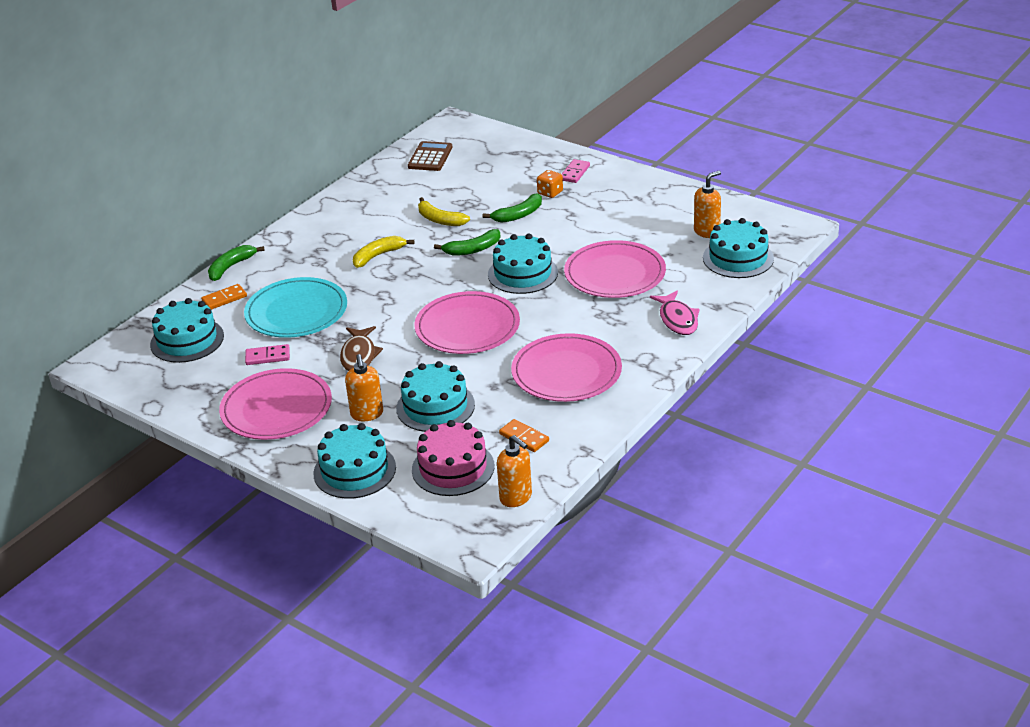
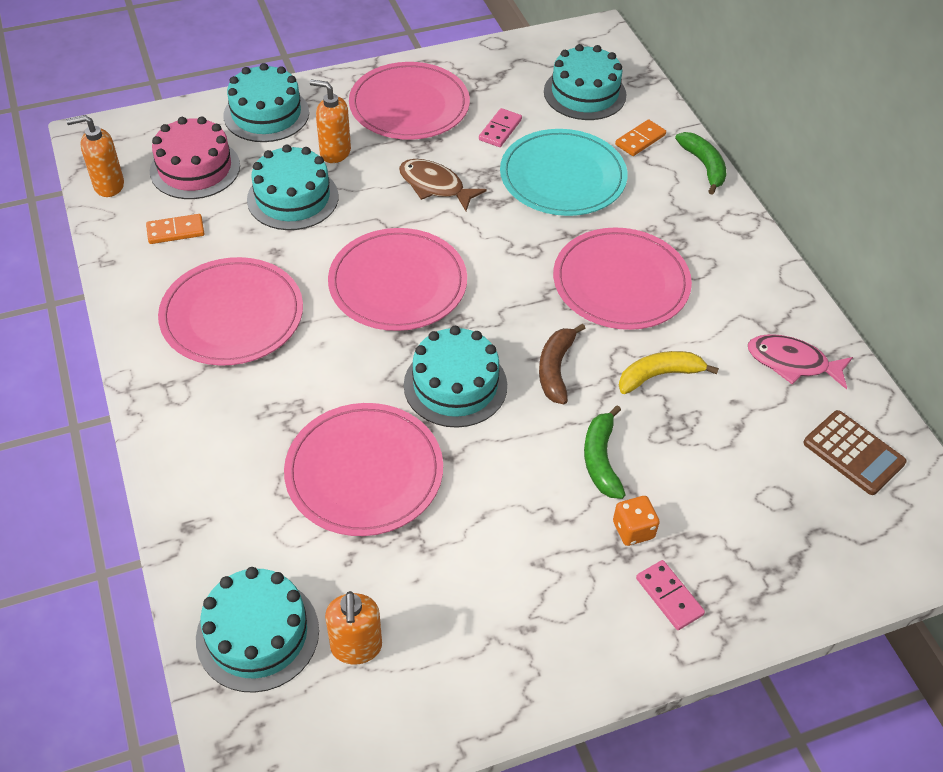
camera: 120 degrees right, 15 degrees up
orange domino [201,284,247,310] -> orange domino turned 45 degrees clockwise [615,119,666,156]
yellow banana [353,236,415,268] -> pink plate [553,228,692,330]
green banana [434,229,500,256] -> brown banana [539,323,586,404]
pink fish [650,291,700,335] -> pink fish moved to [748,334,853,390]

